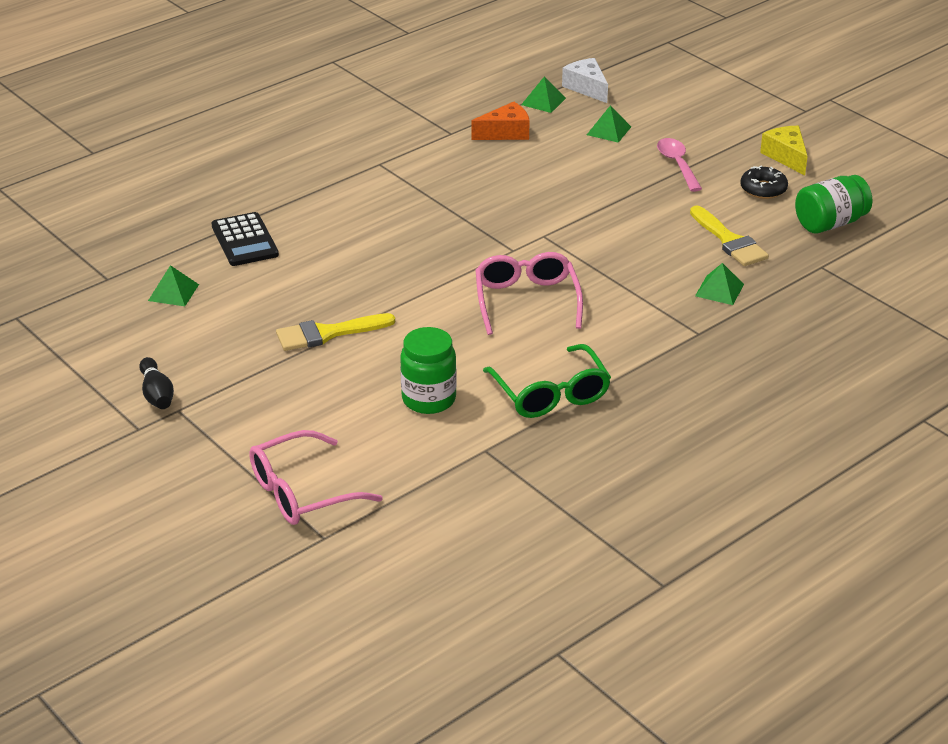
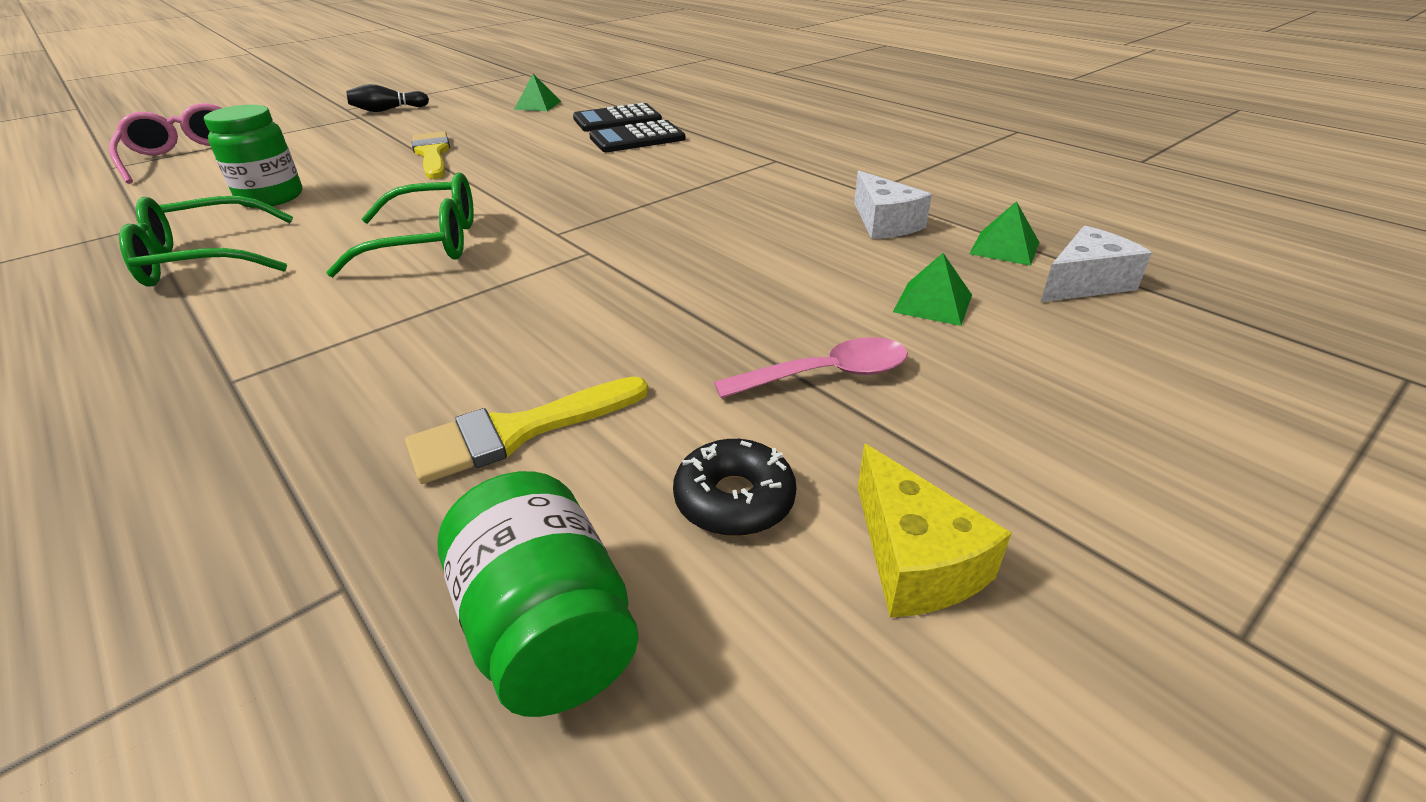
camera: 90 degrees right, 0 degrees up
orange cheese [471,102,530,140] -> white cheese [854,171,932,239]
pink glasses [475,252,583,335] -> green glasses [326,172,474,277]
green pyramid [695,263,744,305] -> none
yellow cheese [760,126,808,175] -> yellow cheese turned 90 degrees clockwise [858,444,1012,617]
none -> black calculator [589,120,685,152]

